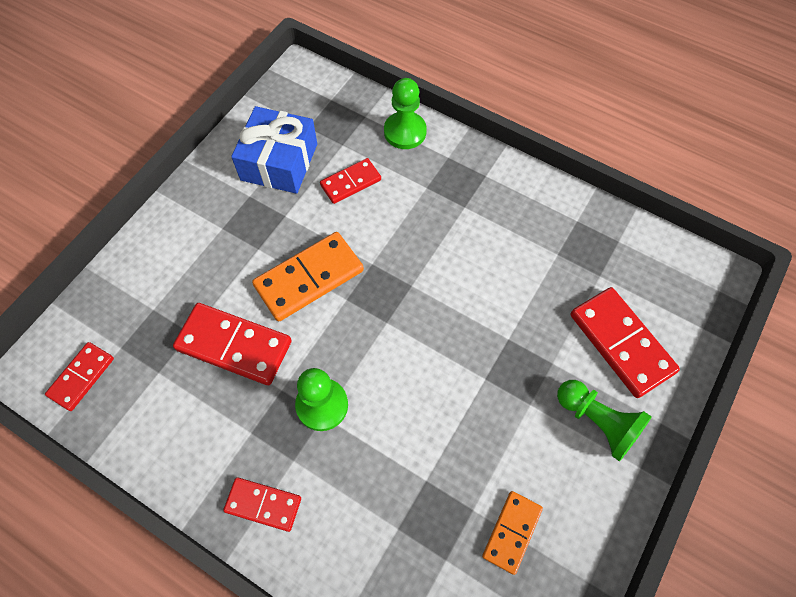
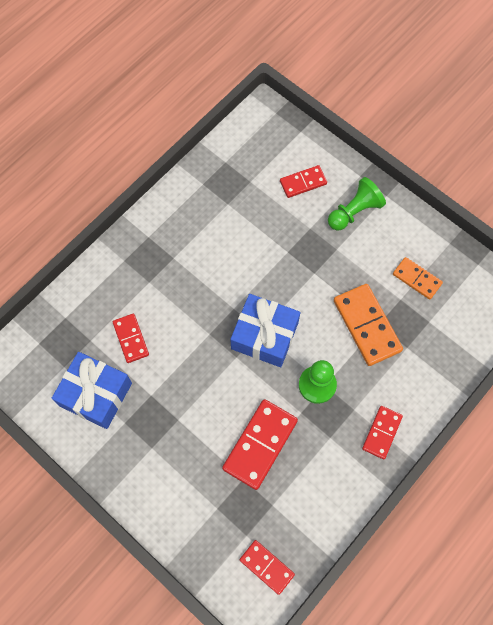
camera: 80 degrees left, 5 degrees up
orange domino [252,232,364,321] -> orange domino moved to [334,284,403,366]
green pawn [384,78,427,149] -> none
red domino [571,287,680,398] -> red domino [280,165,327,198], size x0.60
none -> blue gift [230,294,300,367]

